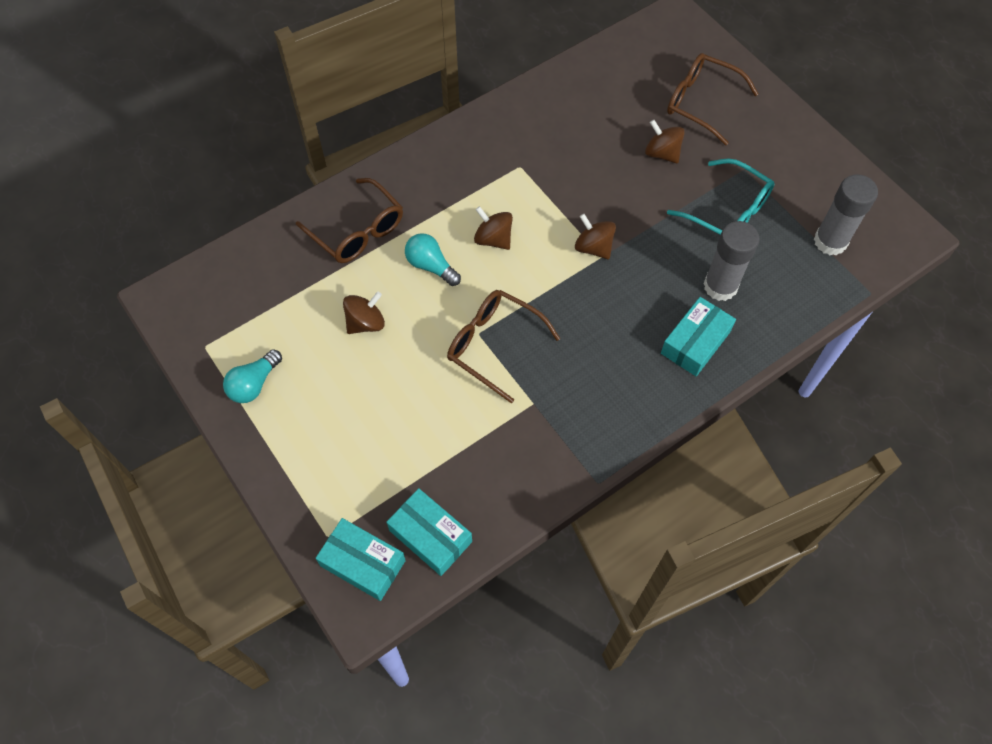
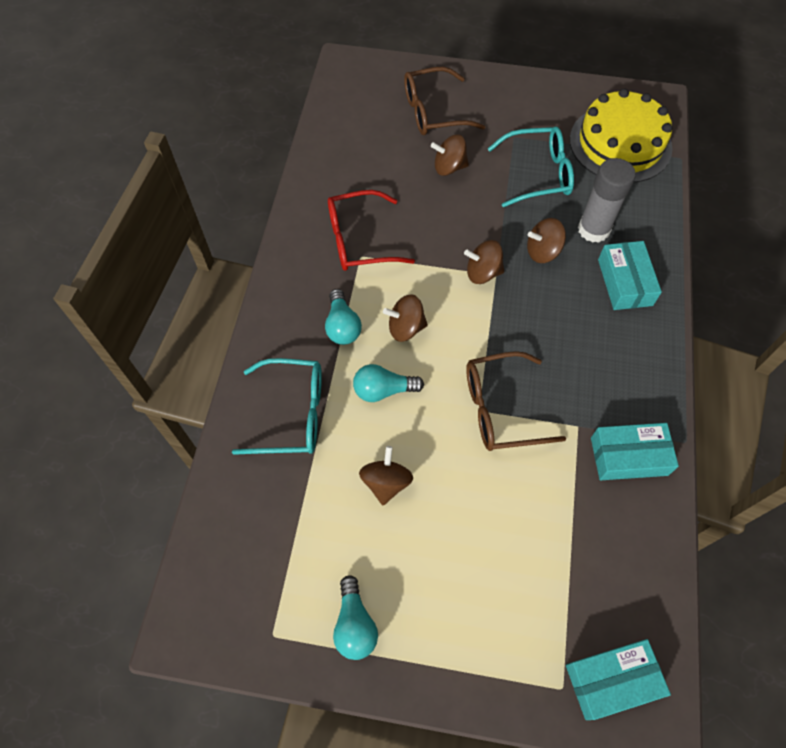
camera: 45 degrees left, 0 degrees up
brown glasses [296,178,403,263] -> turquoise glasses [232,358,322,455]
turquoise box [386,488,472,576] -> turquoise box moved to [591,423,679,480]
grey glue stick [814,174,878,255] -> yellow cake [570,89,672,183]
none -> turquoise light bulb [325,289,362,345]
none -> red glasses [328,190,415,271]
none -> brown spinning top [527,218,566,263]

